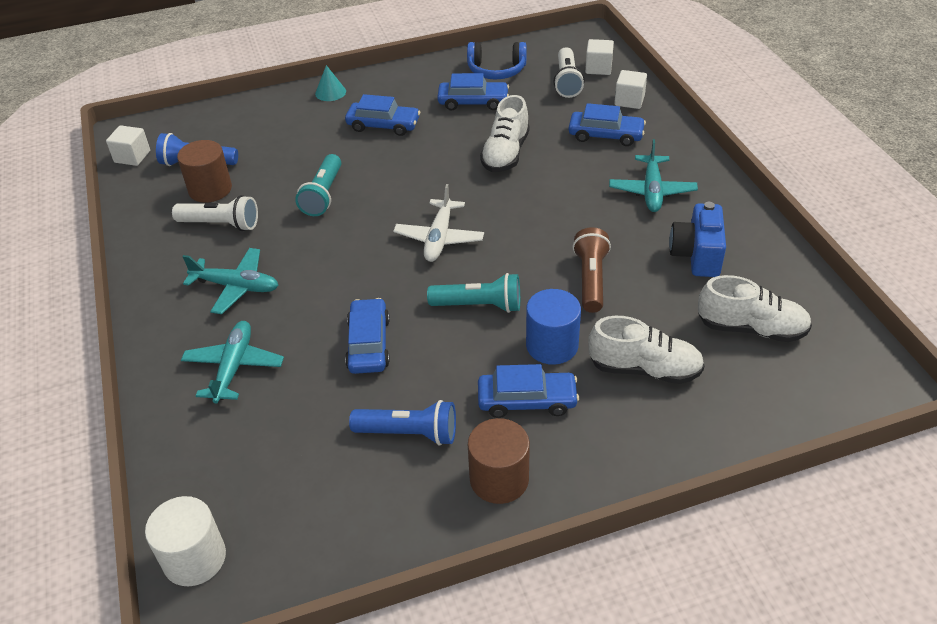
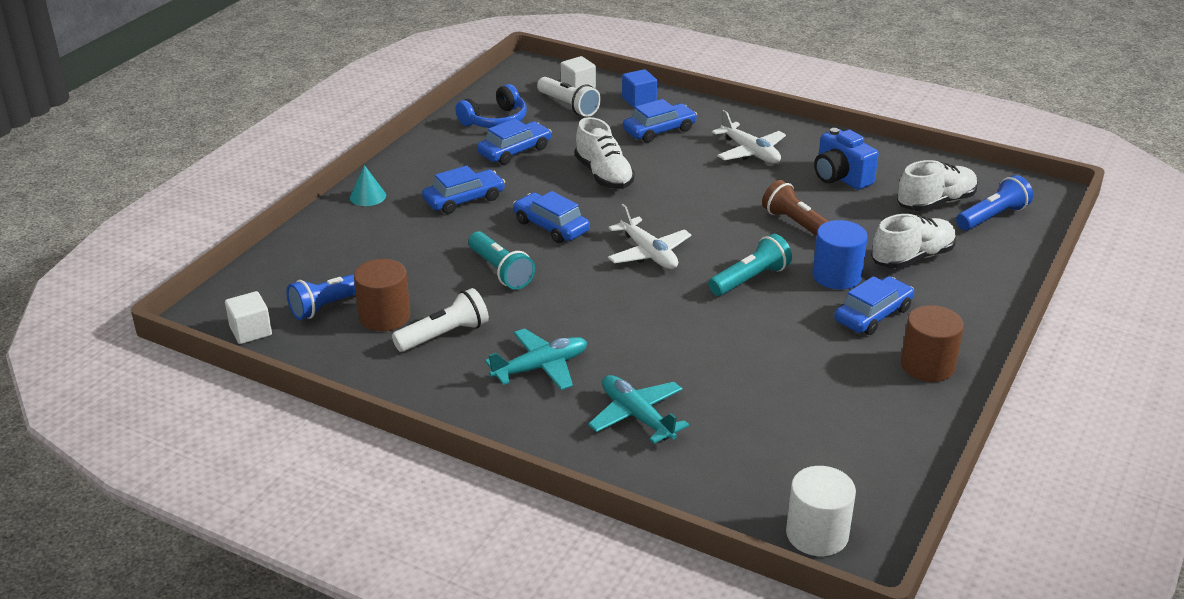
camera: 45 degrees left, 10 degrees down
blue car [345,298,390,374] -> blue car moved to [513,191,590,243]
blue flashlight [349,400,456,446] -> blue flashlight moved to [956,175,1033,231]
turquoise plane [609,139,698,212] -> white plane [712,110,786,163]
white cube [614,70,647,109] -> blue cube [622,69,657,108]

